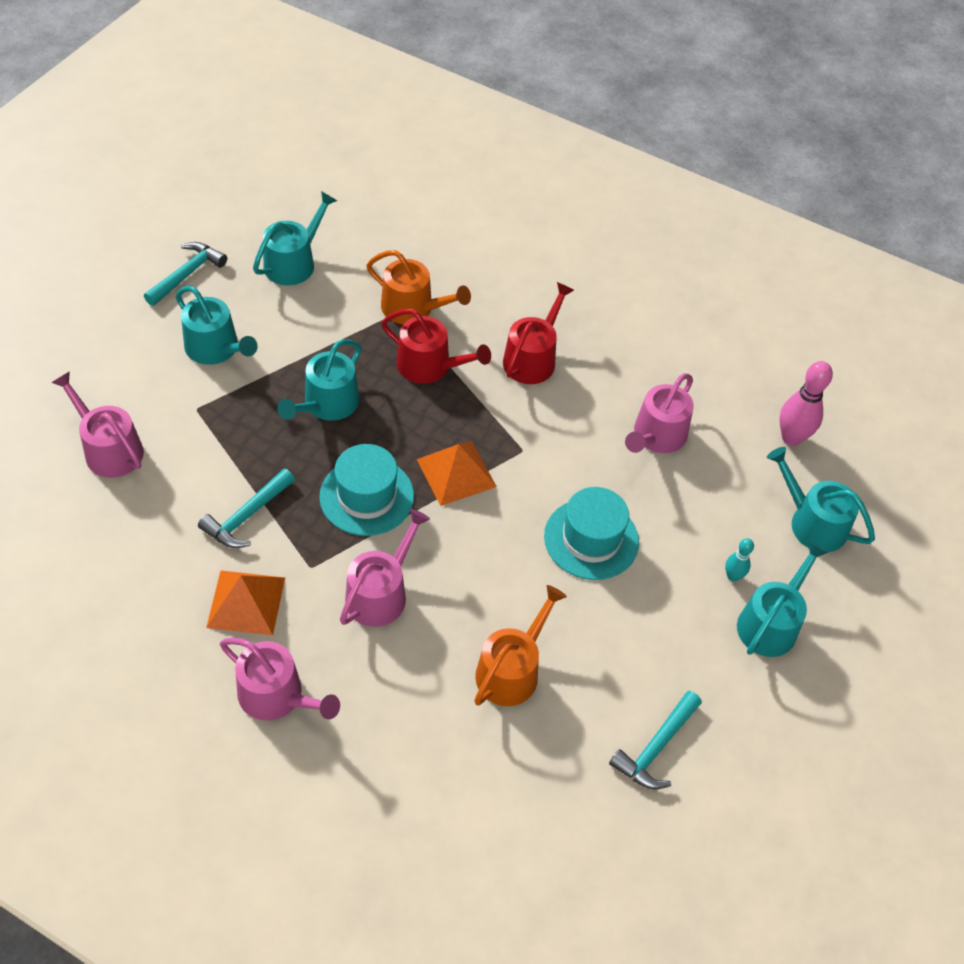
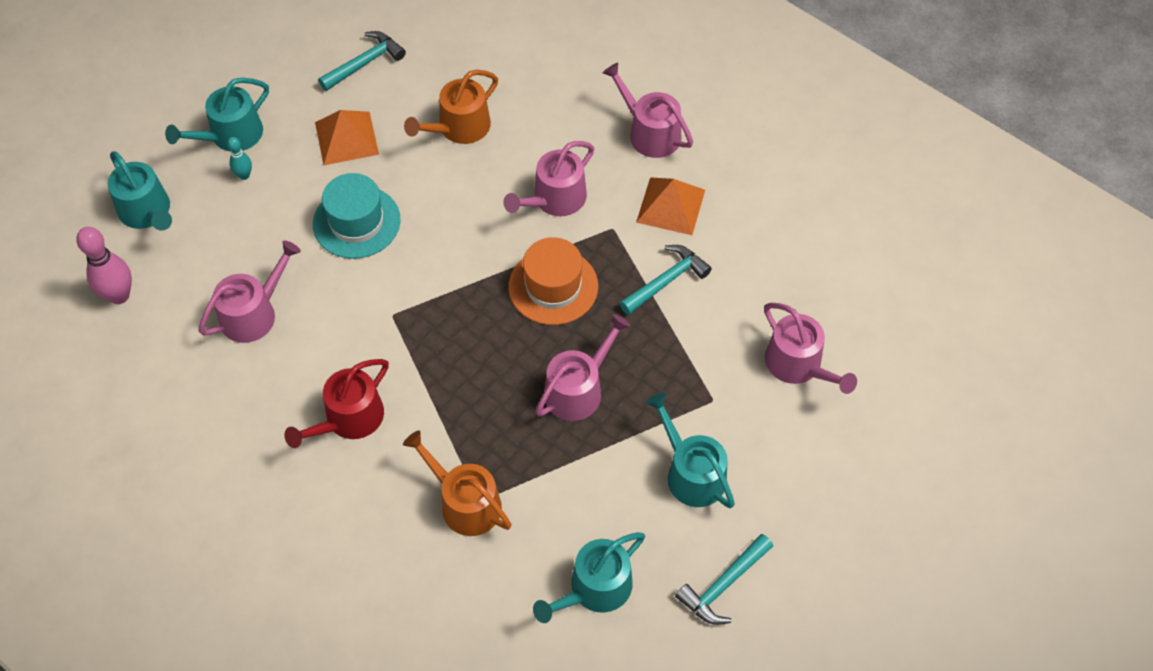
camera: 165 degrees left, 5 degrees up
turquoise watering can [277,339,361,421] -> pink watering can [536,314,631,421]
turquoise hat [319,444,414,536] -> orange hat [508,237,598,325]
red watering can [381,309,491,384] -> none
orange pyramid [417,441,497,506] -> orange pyramid moved to [315,110,379,165]

